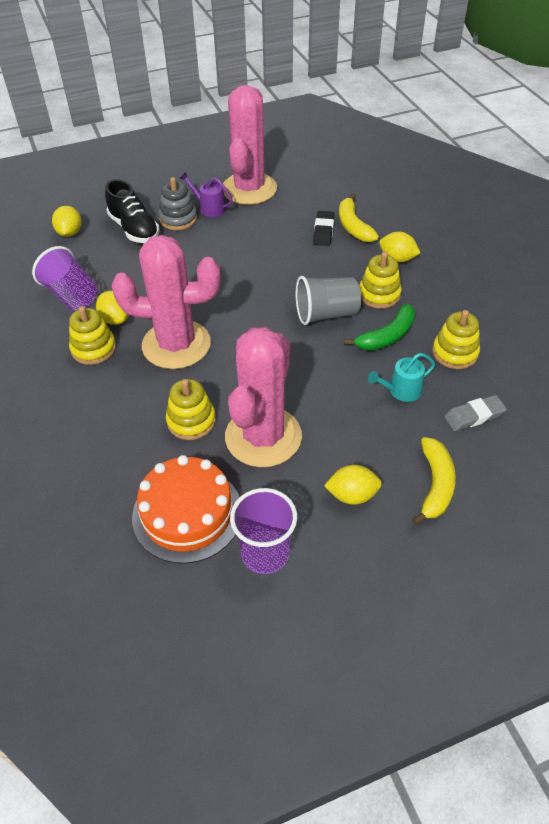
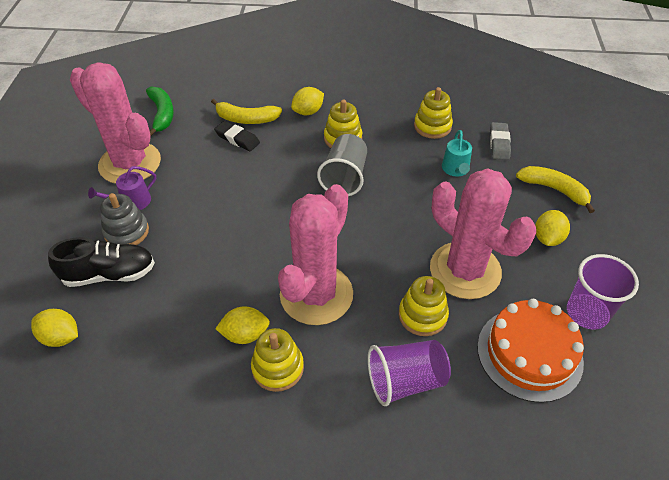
camera: 65 degrees left, 0 degrees up
purple cup [32,246,98,311] -> purple cup moved to [368,340,451,406]
green banana [344,303,415,351] -> green banana moved to [146,86,174,136]

